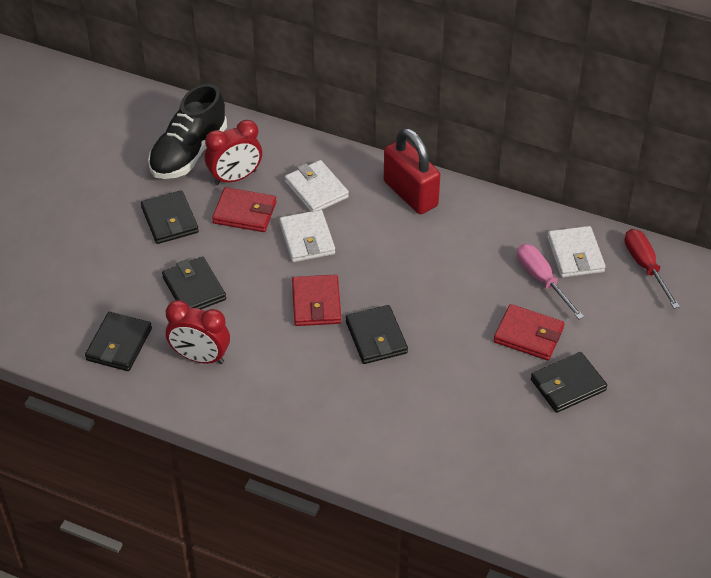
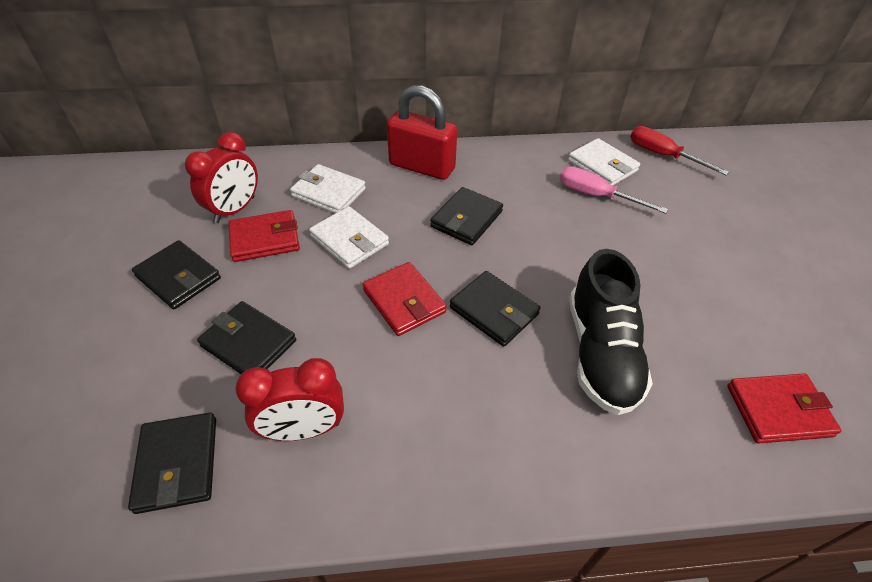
camera: 30 degrees left, 0 degrees up
black shoe [148,84,227,179] -> black shoe moved to [569,249,653,415]
red wallet [494,304,564,360] -> red wallet moved to [727,374,842,444]
black wallet [531,352,607,413] -> black wallet moved to [430,187,503,245]

